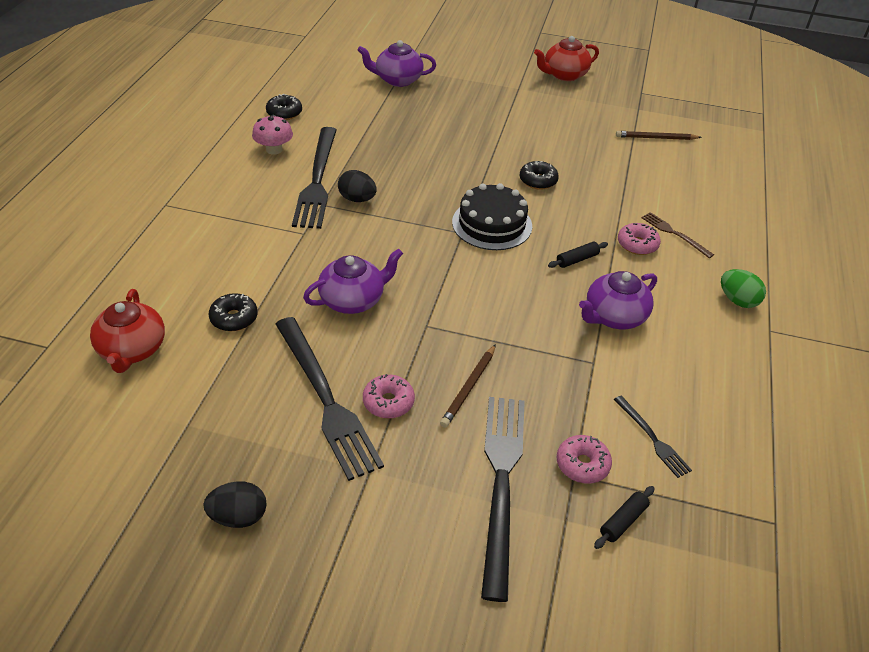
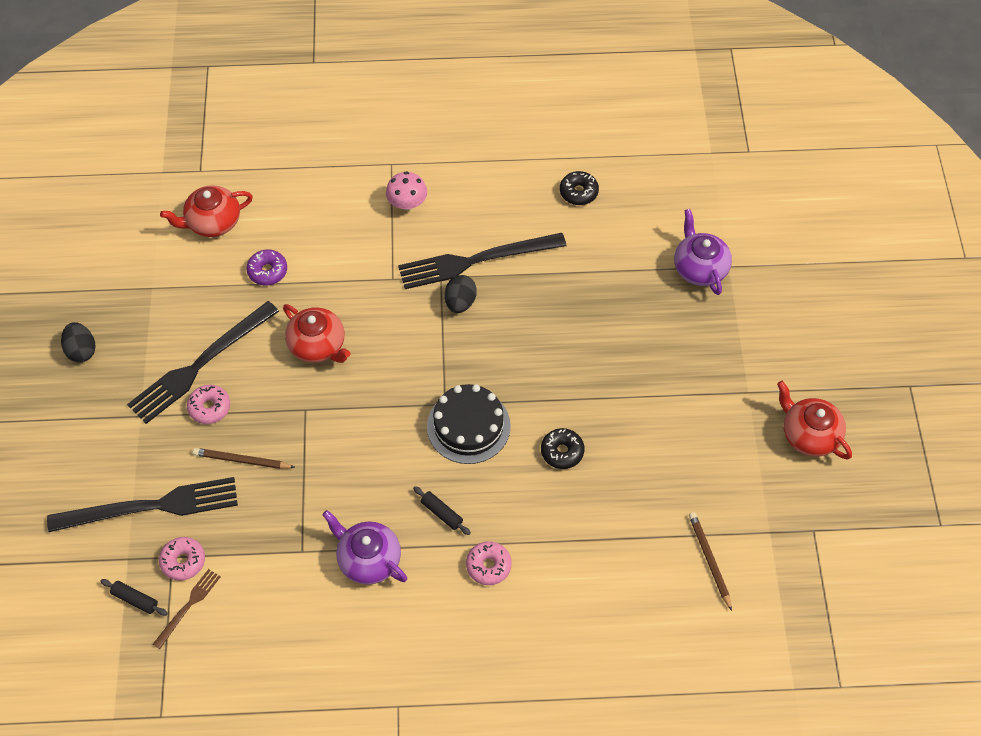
camera: 75 degrees right, 15 degrees up
black donut [209,293,258,331] -> purple donut [246,250,287,285]
pink mushroom [252,115,293,155] -> pink mushroom moved to [386,171,427,210]
purple teapot [303,248,403,314] -> red teapot [283,304,350,363]
black fork [614,396,692,478] -> none
brown fork [641,212,714,258] -> brown fork moved to [153,569,221,649]
green egg [721,269,766,308] -> none

